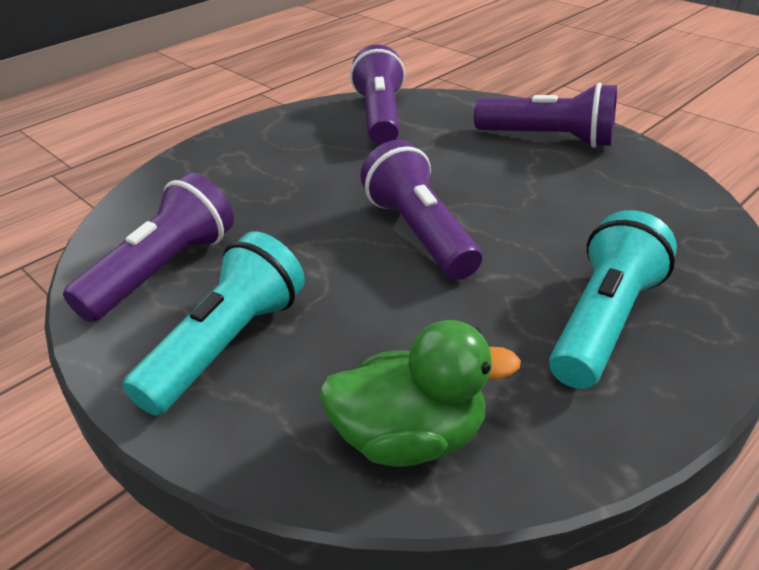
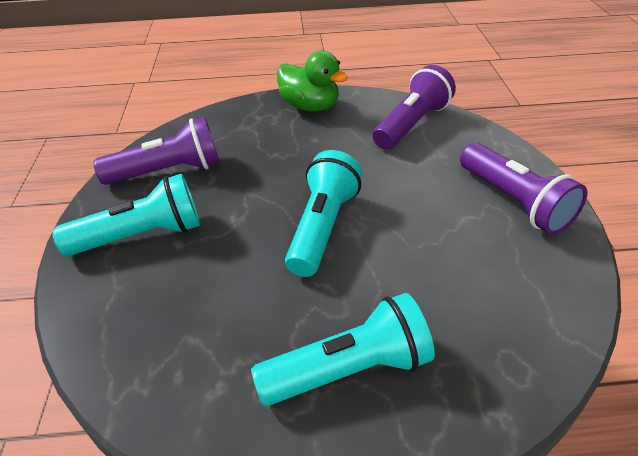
camera: 40 degrees right, 5 degrees up
green duck [319,320,521,467] -> green duck moved to [277,51,348,111]
purple flashlight [360,140,482,280] -> turquoise flashlight [285,150,362,277]

